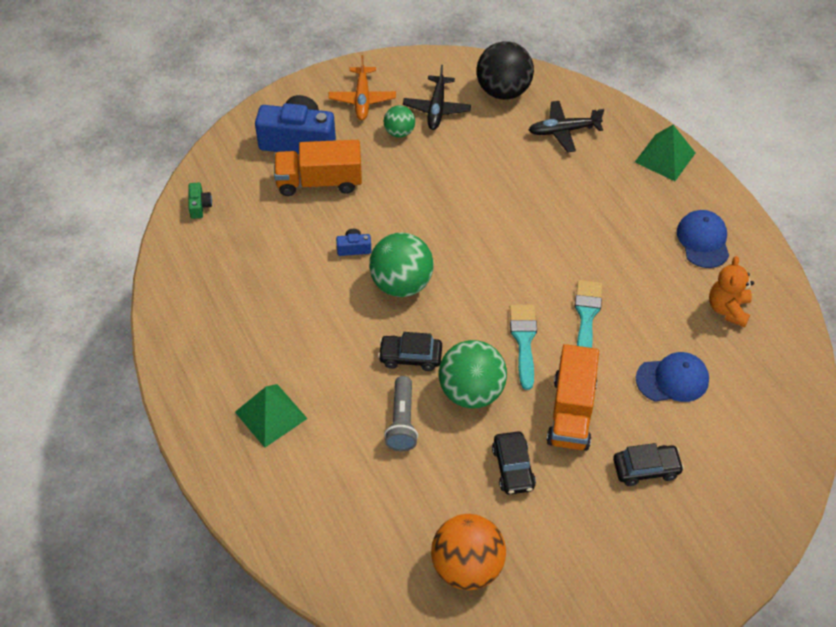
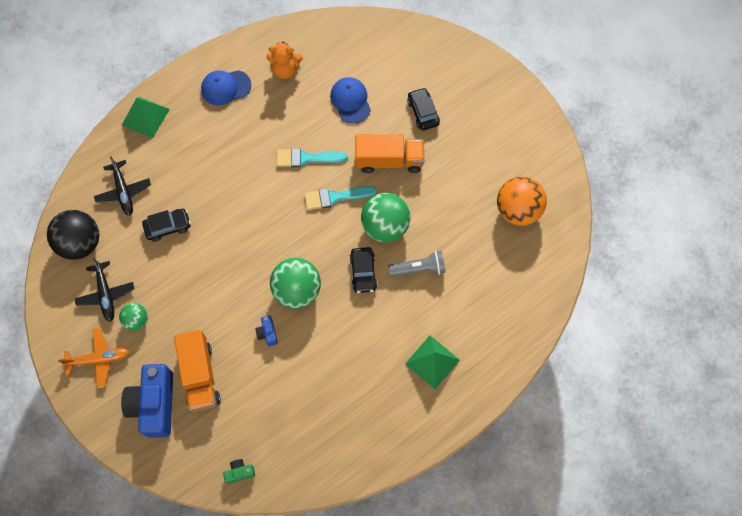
camera: 100 degrees left, 15 degrees up
black plane [403,65,471,130] -> black plane turned 75 degrees clockwise [75,258,135,322]
black car [492,431,536,495] -> black car moved to [142,209,191,242]

